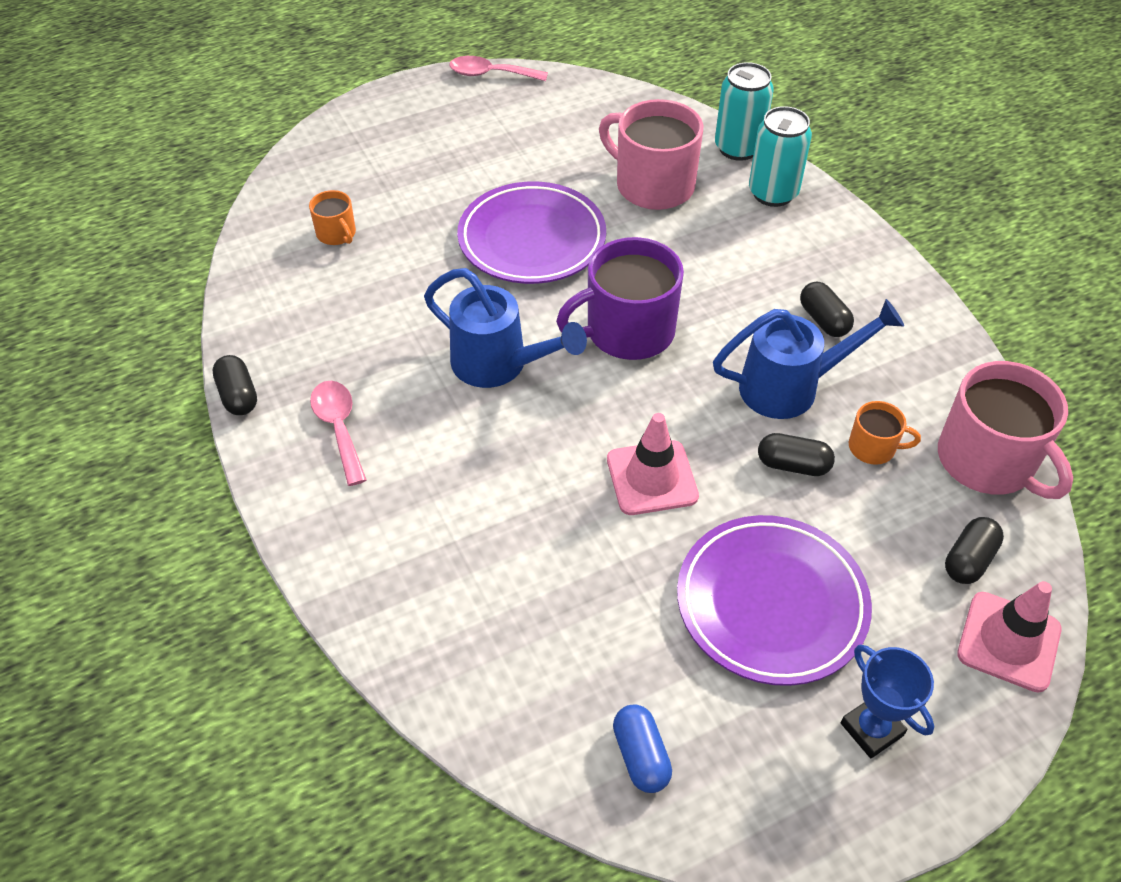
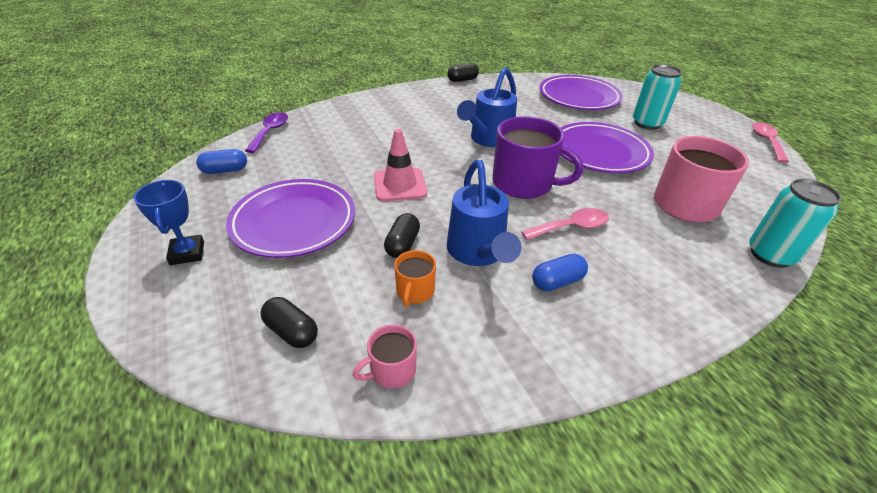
camera: 90 degrees right, 10 degrees down
orange mug [309,190,356,245] -> purple plate [540,75,623,110]
pink spoon [310,381,367,486] -> pink spoon moved to [521,208,609,240]
purple mug [556,237,684,360] -> purple mug turned 135 degrees clockwise [492,116,584,199]
turquoise can [749,106,812,207] -> turquoise can moved to [633,64,682,130]
black capsule [800,282,854,337] -> blue capsule [532,254,588,291]
blue trophy [841,644,934,758] -> blue trophy turned 75 degrees counterclockwise [133,180,204,265]
pink mug [938,361,1073,499] -> pink mug [353,324,417,389], size x0.49
pink traffic cone [957,581,1062,693] -> none
none -> purple spoon [245,112,288,153]

